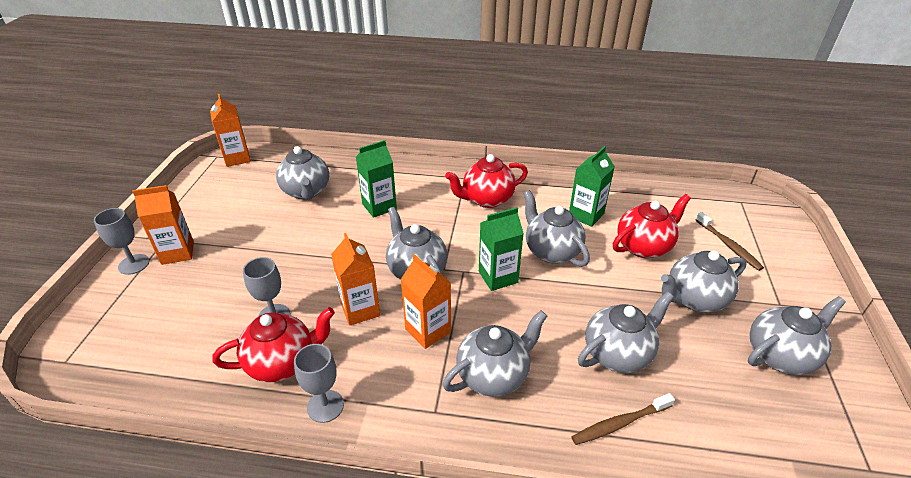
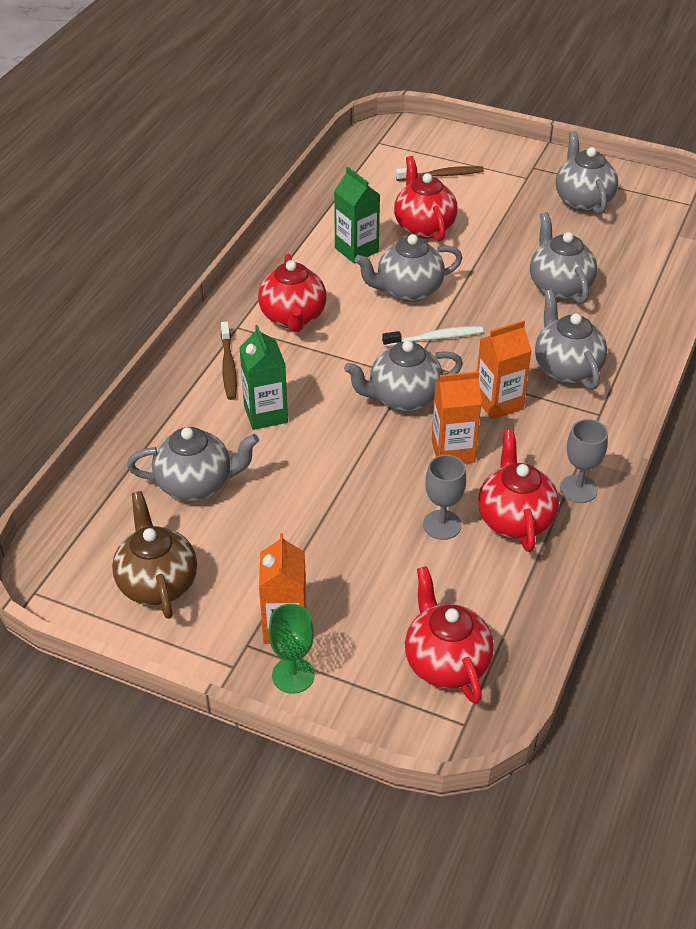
camera: 75 degrees left, 5 degrees up
grey goblet [94,208,149,275] -> green goblet [268,604,315,694]
orange carton [210,94,251,167] -> none
green carton [479,207,524,291] -> white toothbrush [382,326,483,347]
brown toothbrush [571,393,675,445] -> brown toothbrush moved to [221,322,237,400]
grey teapot [661,250,747,312] -> none
none -> brown teapot [112,491,197,619]
none -> red teapot [405,566,494,704]

